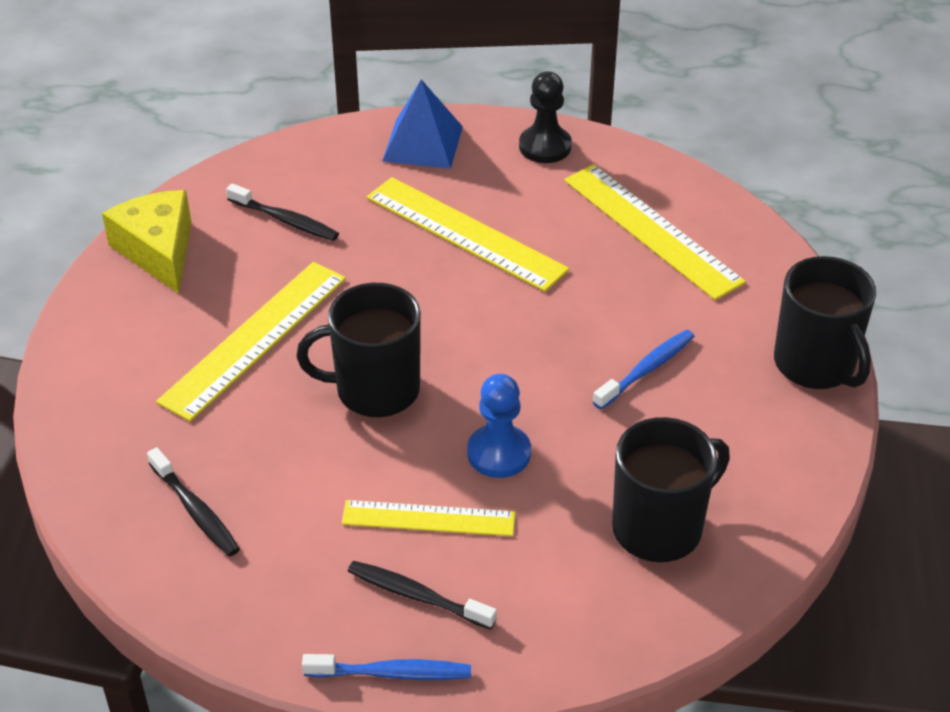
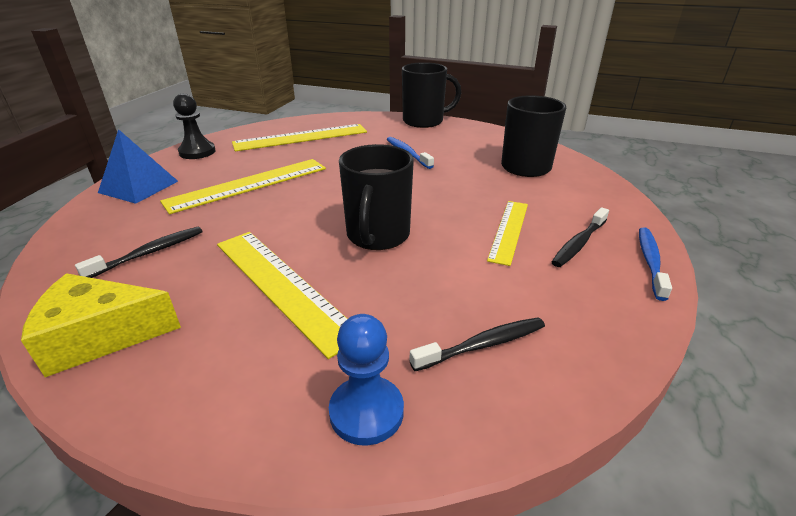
camera: 75 degrees left, 10 degrees down
blue pawn [467,374,531,478] -> blue pawn moved to [329,314,404,445]

